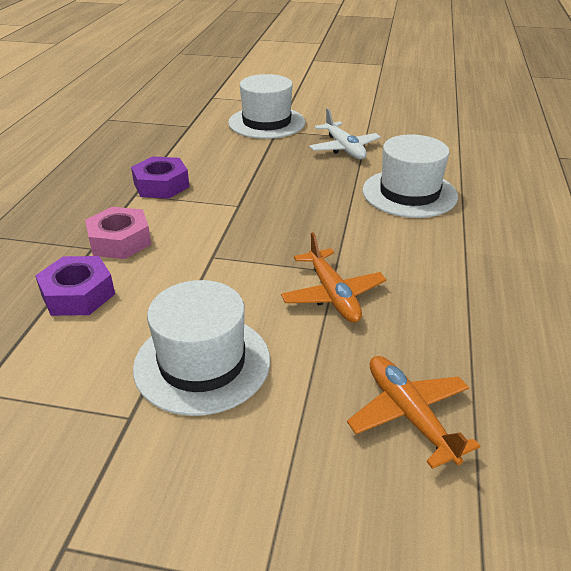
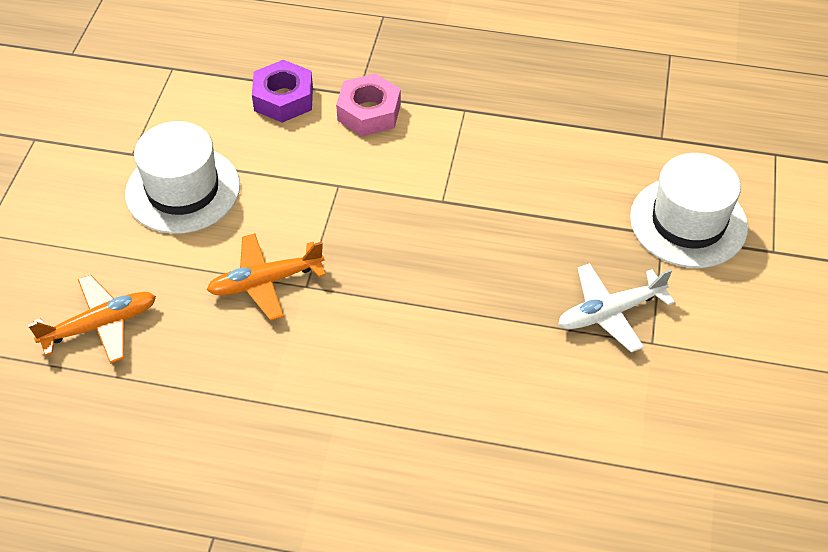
camera: 90 degrees right, 15 degrees up
purple nut [131,156,189,199] -> none
white hat [362,134,458,218] -> none

